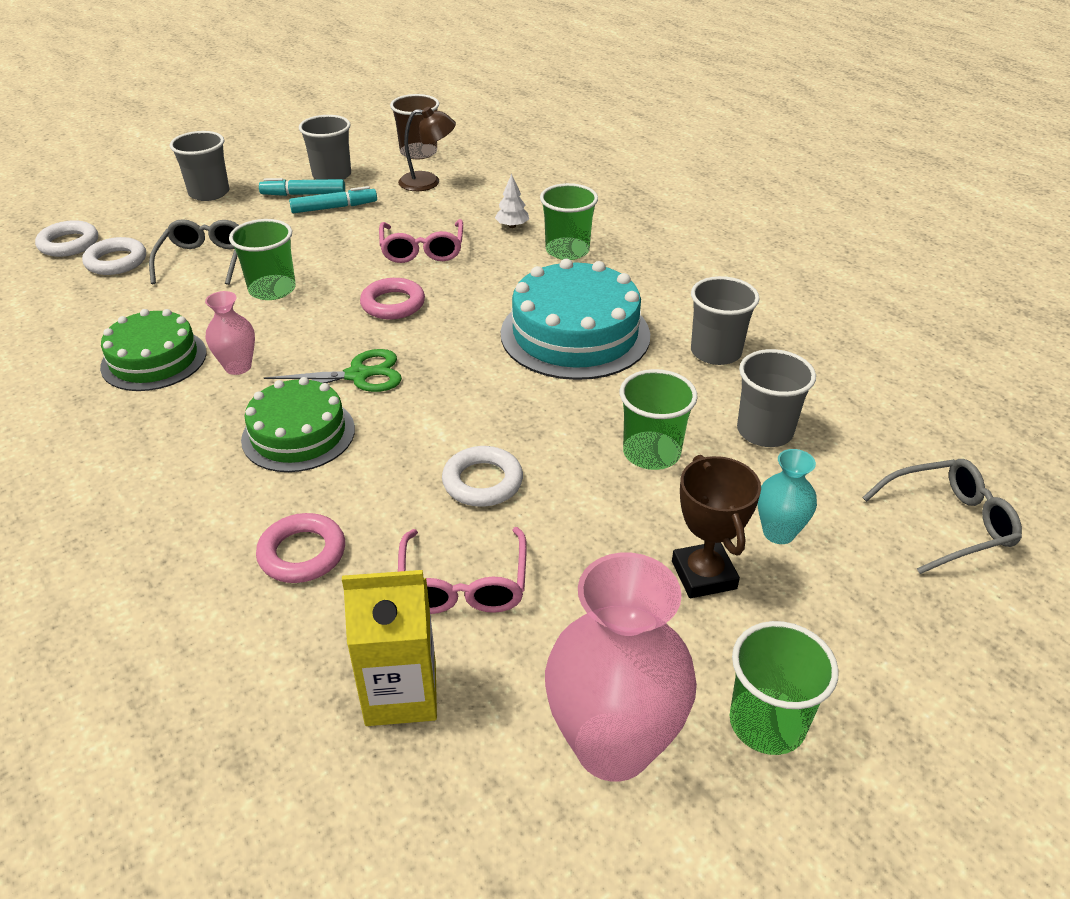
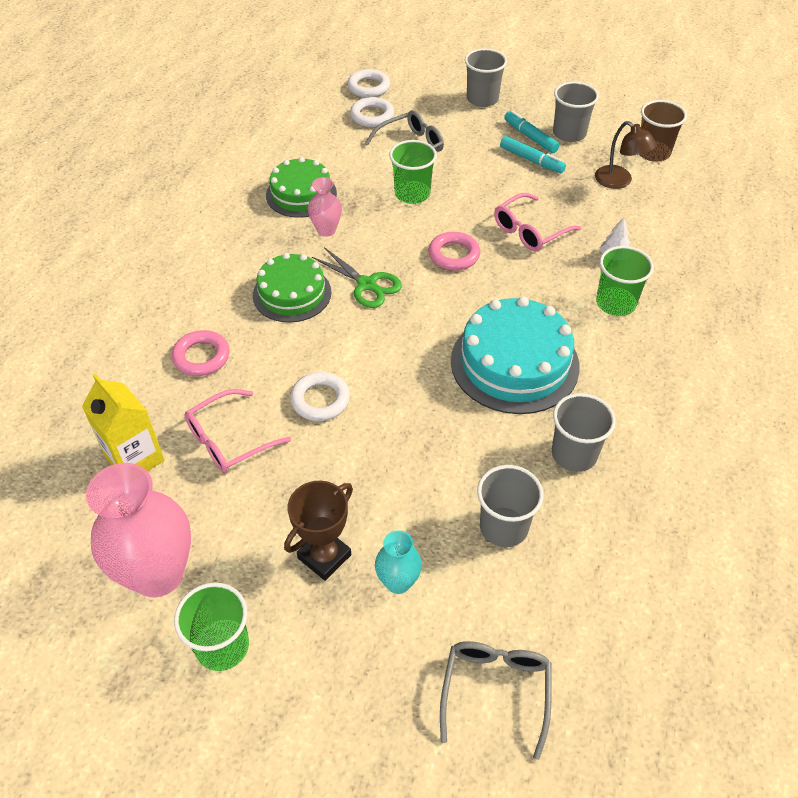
camera: 55 degrees right, 10 degrees up
green cup [620,369,698,470] -> none
grey glasses [862,459,1022,574] -> grey glasses turned 120 degrees counterclockwise [440,641,552,760]

